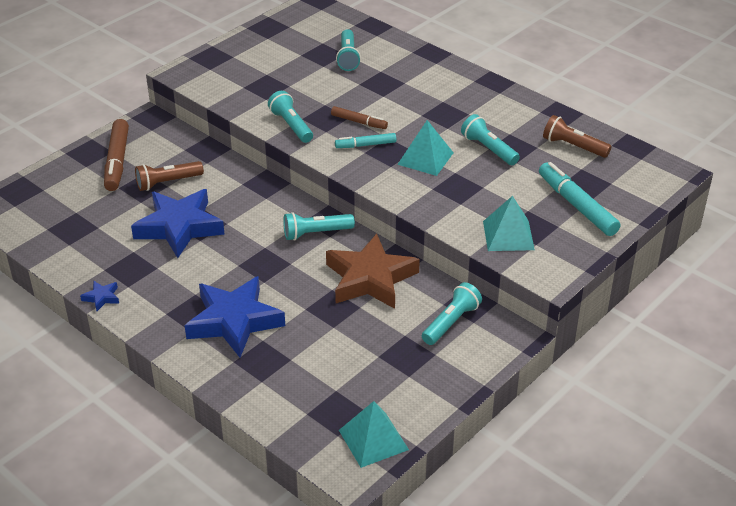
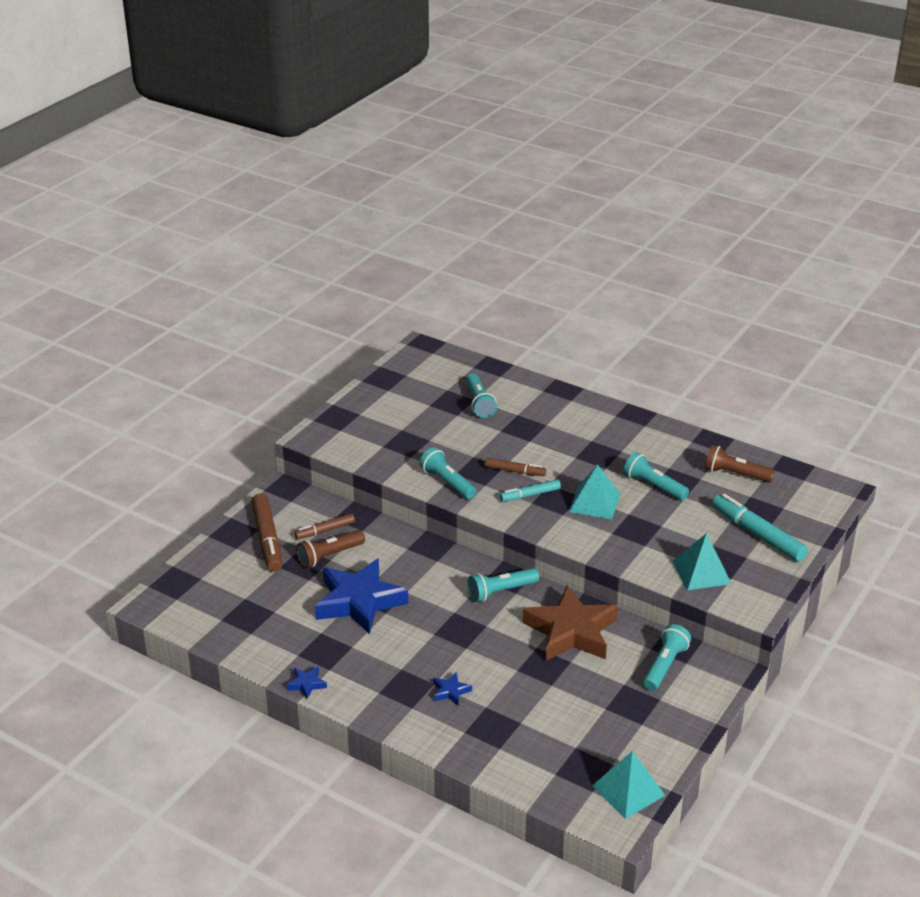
camera: 10 degrees left, 5 degrees down
blue star [184,276,285,357] -> blue star [433,672,472,706], size x0.40
none -> brown marker [294,513,355,539]

